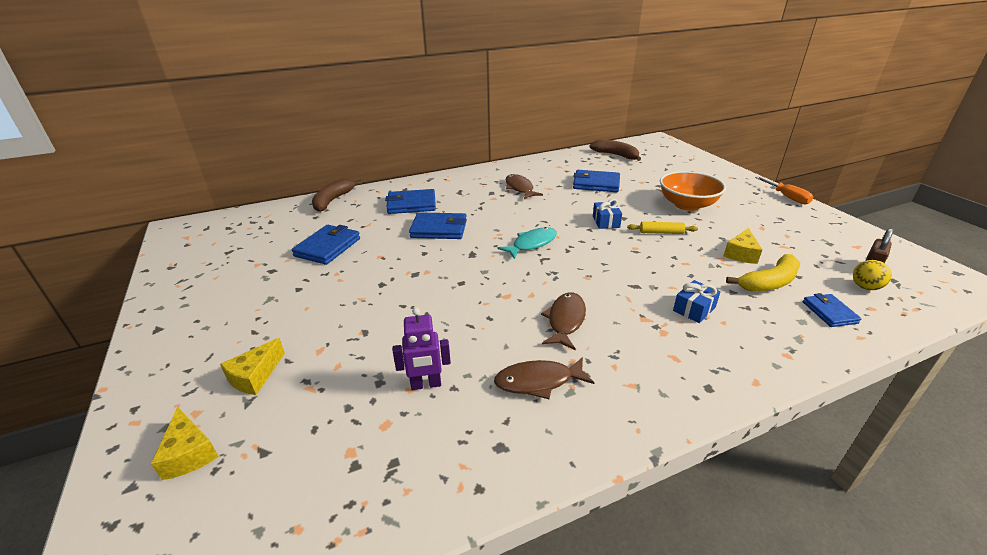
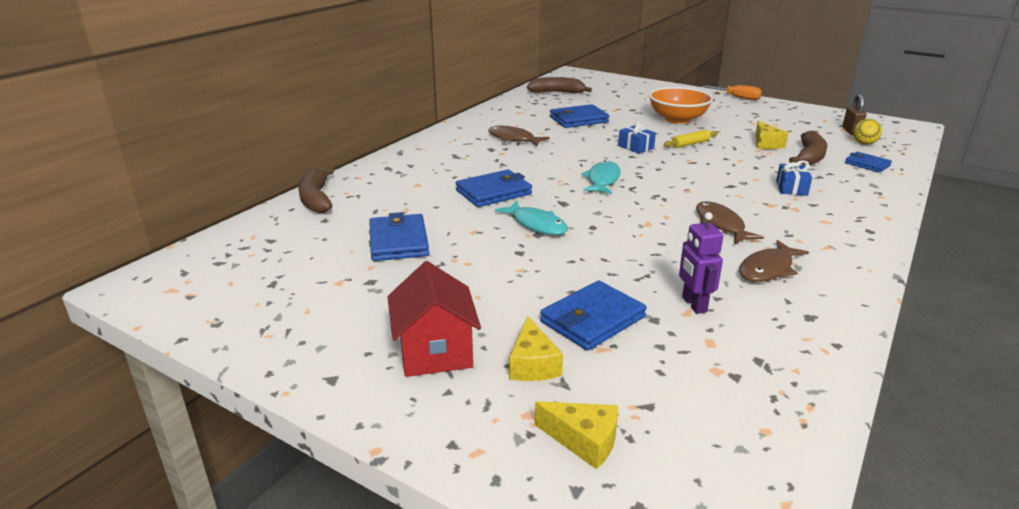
camera: 35 degrees left, 5 degrees down
blue wallet [385,189,436,214] -> blue wallet moved to [540,280,647,351]
purple robot [393,308,451,390] -> purple robot turned 120 degrees clockwise [679,212,723,314]
yellow banana [726,254,800,292] -> brown banana [789,131,827,165]
none -> red house [387,261,481,377]
none -> turquoise fish [495,201,568,235]

